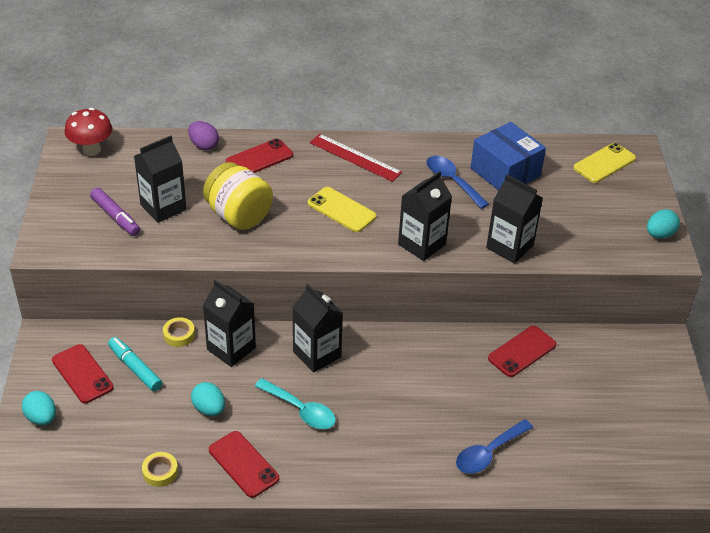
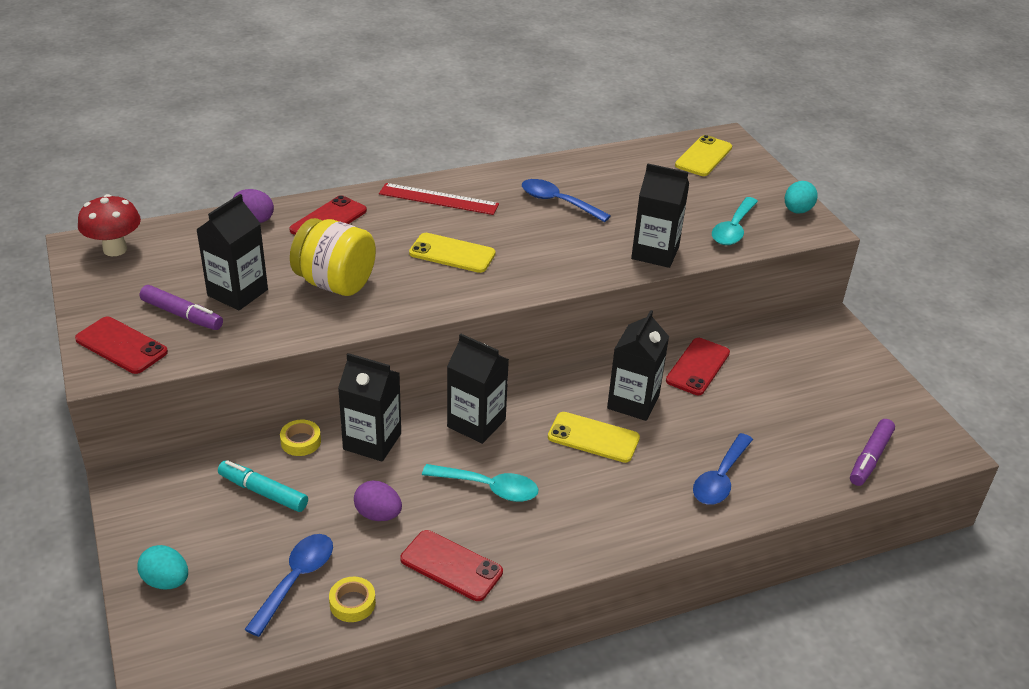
camera: 20 degrees left, 5 degrees down
red phone [52,344,114,404] -> red phone moved to [75,317,168,374]
turquoise egg [191,382,225,416] -> purple egg [354,481,402,521]
black carton [398,171,452,261] -> black carton moved to [607,310,669,421]
blue box [471,122,546,190] -> none
none -> blue spoon [244,534,333,637]
none -> yellow phone [548,412,640,463]
none -> turquoise spoon [712,197,758,245]
none -> purple marker [850,419,895,486]

